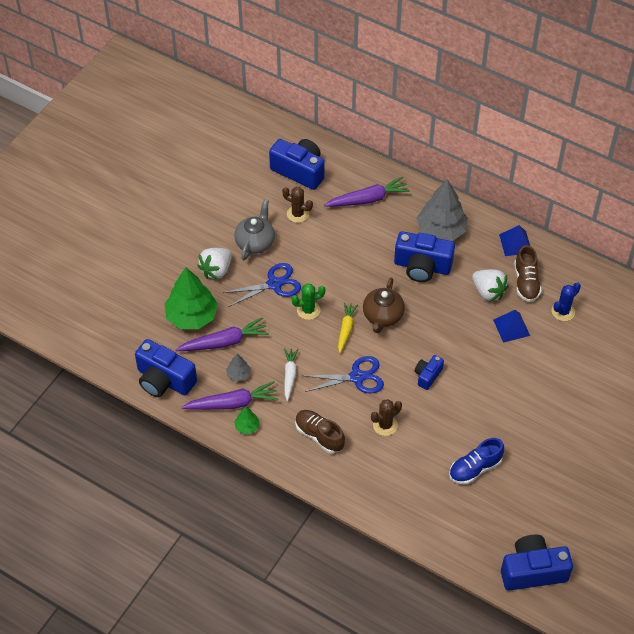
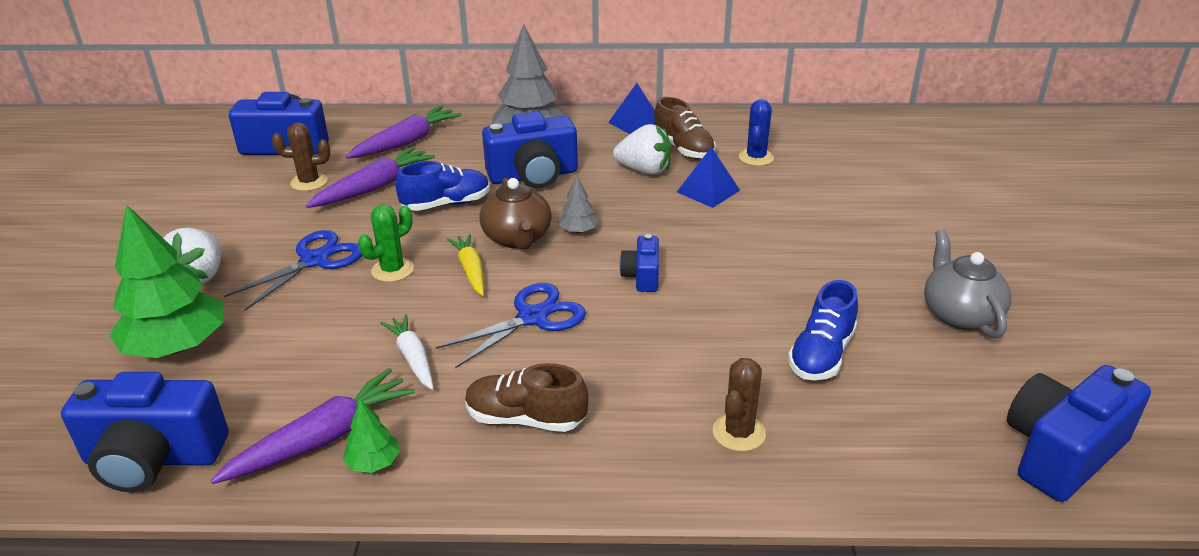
camera: 30 degrees left, 20 degrees down
purple carrot [176,317,269,351] -> purple carrot moved to [306,146,435,208]
grey tree [226,354,251,381] -> grey tree moved to [559,176,599,233]
grey teapot [234,200,275,260] -> grey teapot moved to [924,229,1012,338]
brown cactus [371,399,402,436] -> brown cactus moved to [713,358,766,452]
none -> blue shoe [396,161,490,211]

